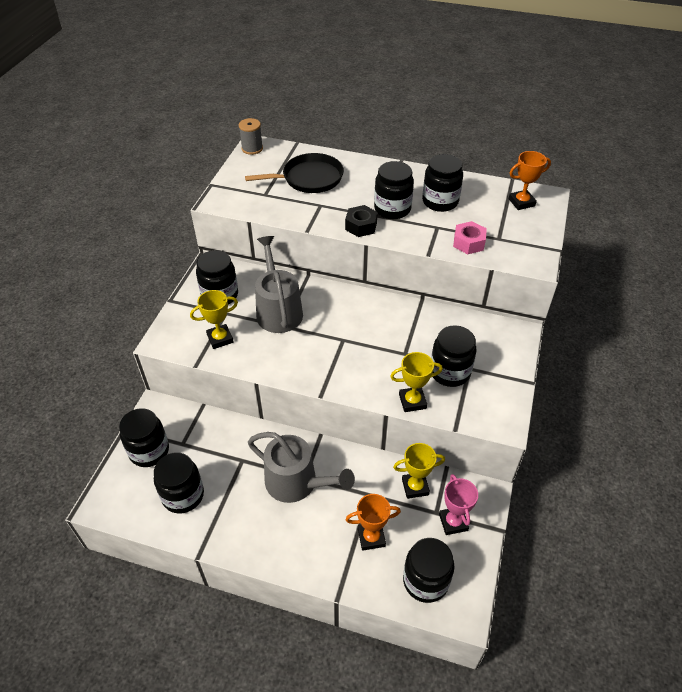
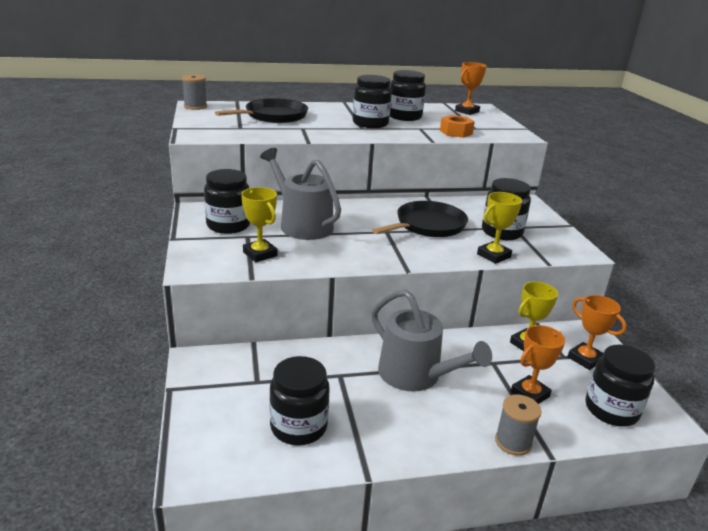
camera: 30 degrees left, 20 degrees down
black jar [119,408,169,467] -> none
yellow trophy [190,290,238,349] -> yellow trophy turned 75 degrees counterclockwise [241,187,278,262]
grey watering can [248,432,355,503] -> grey watering can turned 45 degrees clockwise [372,290,492,392]
black nut [345,205,378,237] -> none
pink trophy [439,474,478,535] -> orange trophy [568,295,627,370]
pink nut [453,221,487,254] -> orange nut [440,115,475,138]
none -> black pan [372,201,468,237]
none -> grey spool [495,394,541,456]

